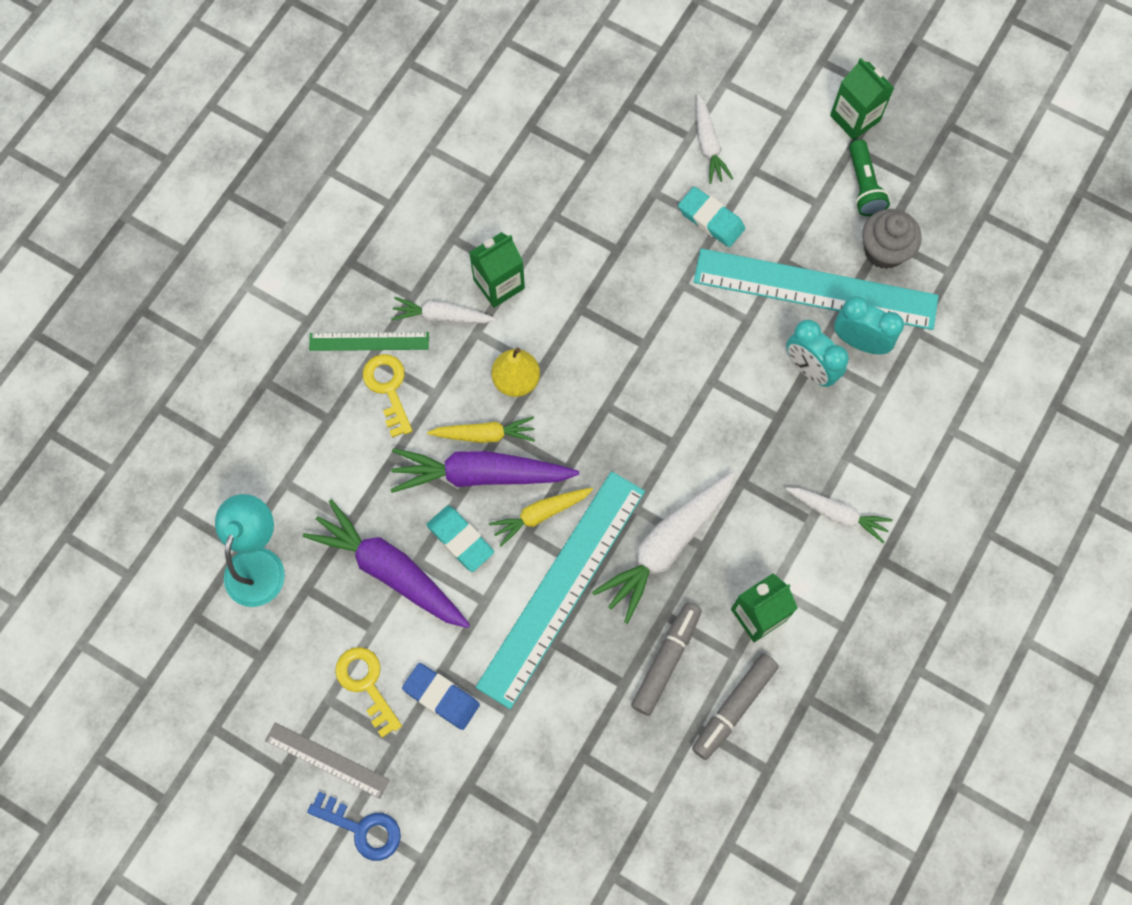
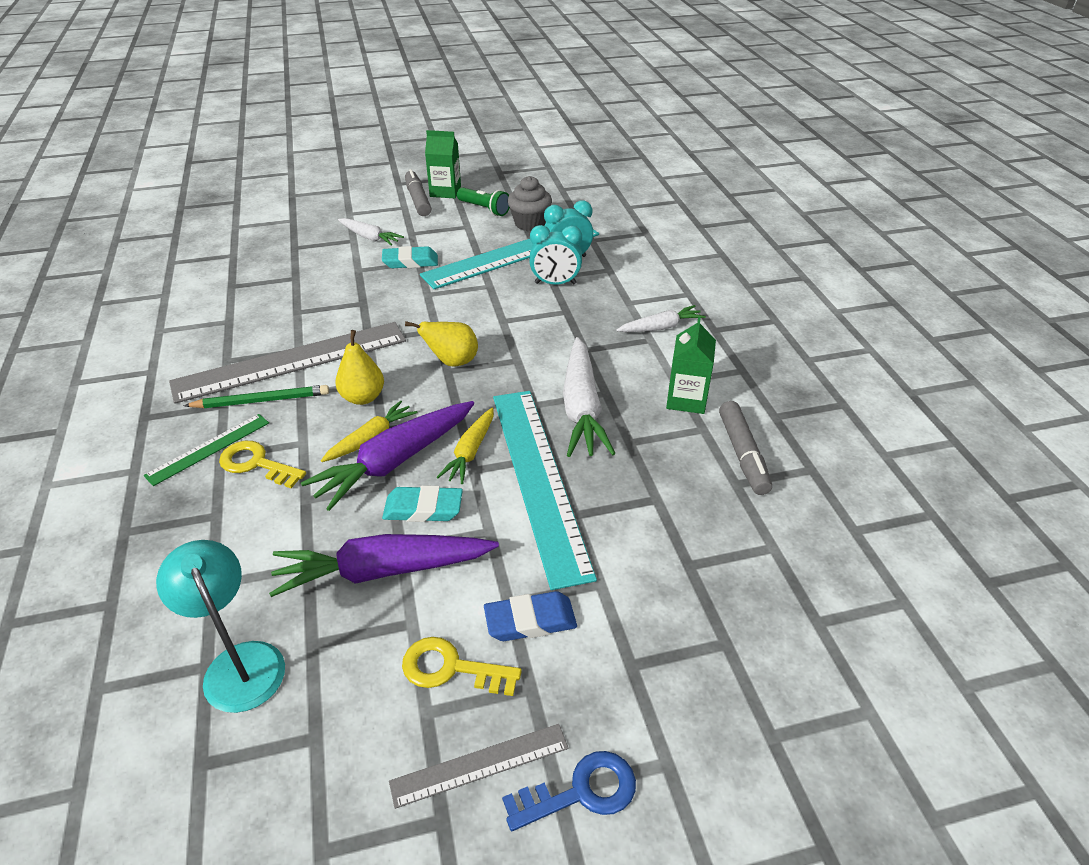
camera: 45 degrees left, 30 degrees down
white carrot [391,297,496,323] -> green pencil [184,385,329,408]
green carton [469,232,525,308] -> grey ruler [169,322,406,404]
grey marker [631,602,702,716] -> grey marker moved to [405,169,431,216]
none -> yellow pear [405,321,478,367]

